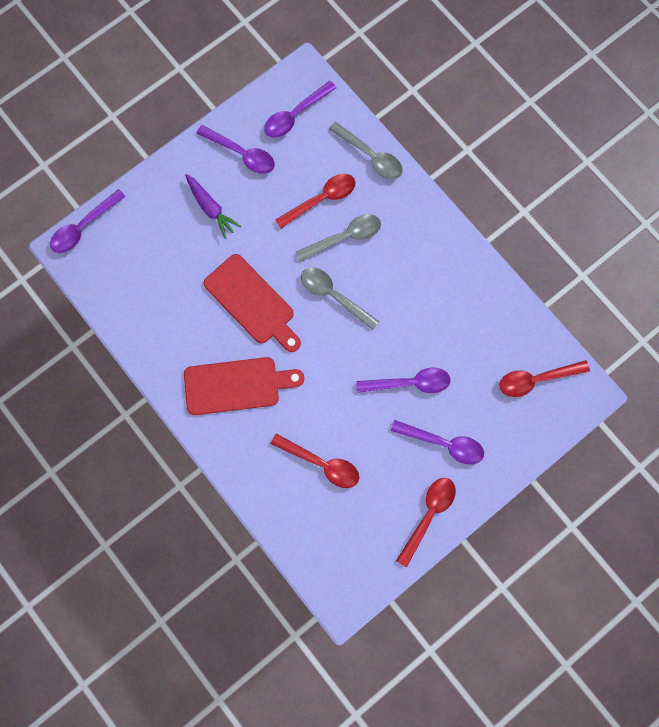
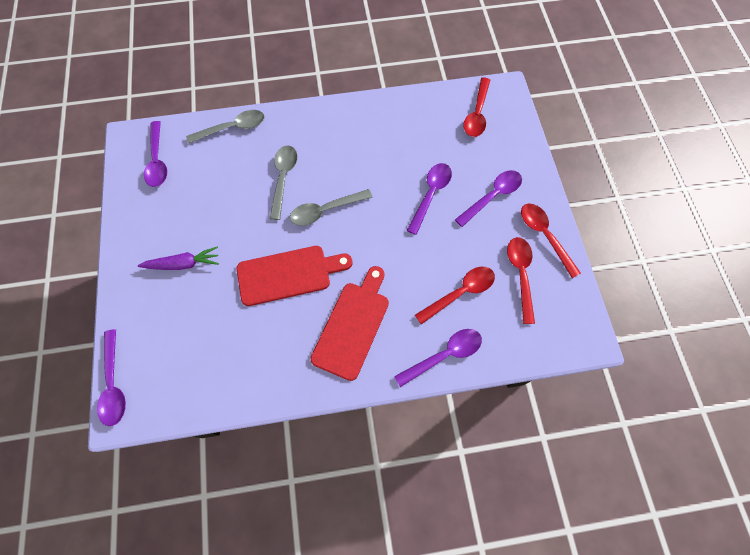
camera: 60 degrees left, 10 degrees down
purple spoon [196,125,275,174] -> purple spoon moved to [394,329,482,387]
red spoon [275,174,355,228] -> red spoon moved to [507,237,535,324]

